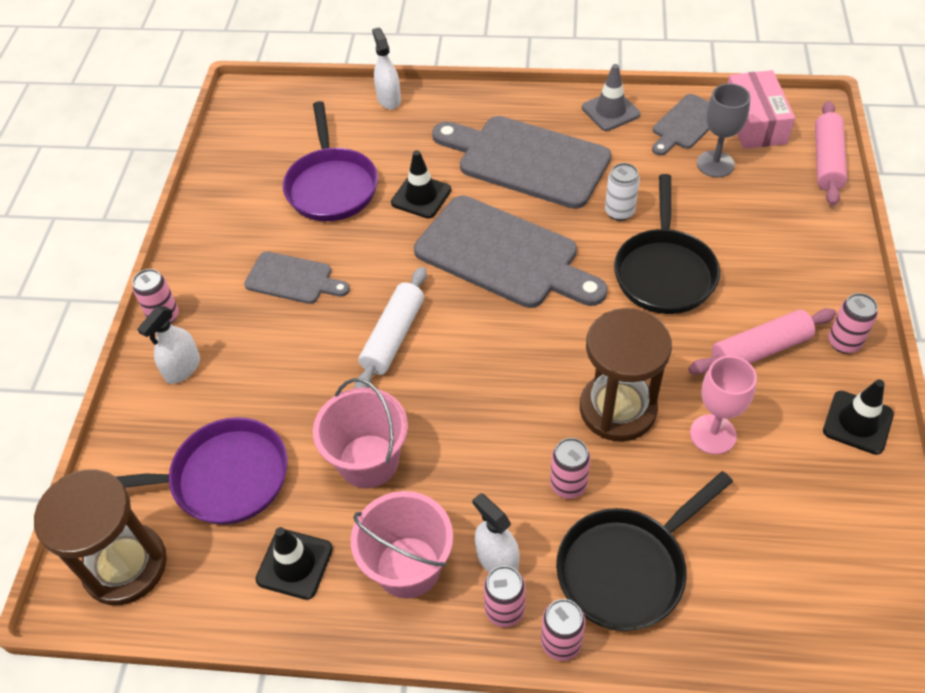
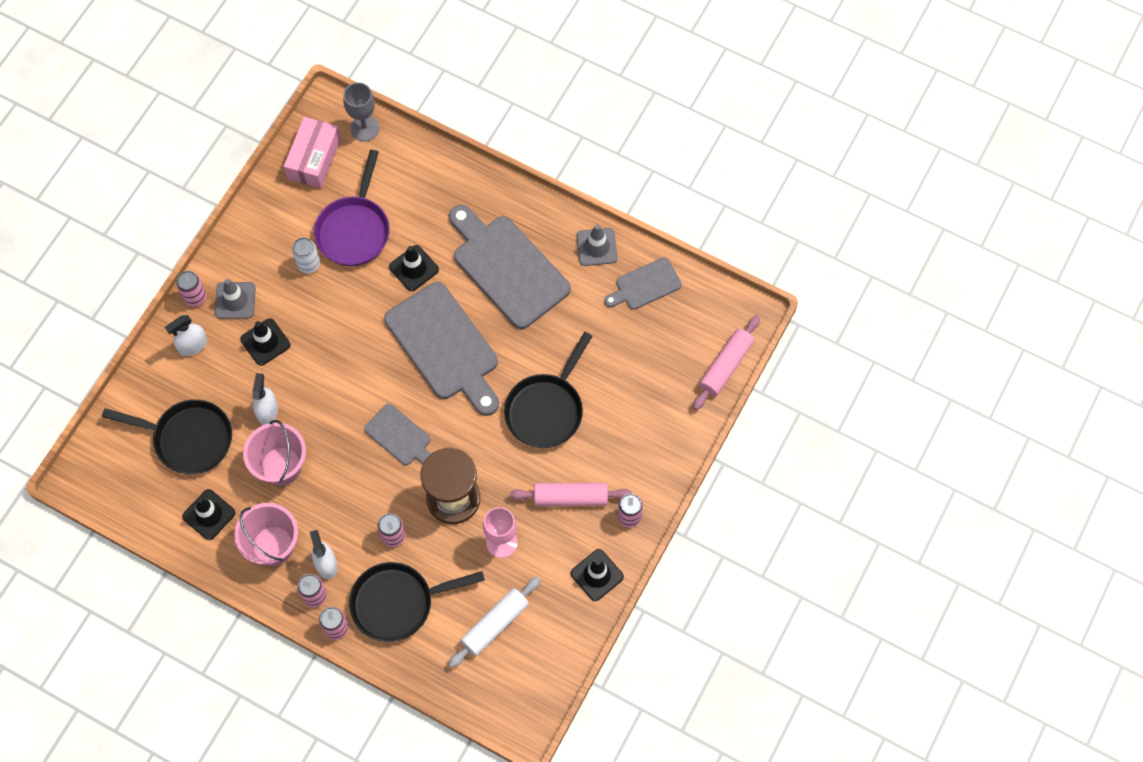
camera: 20 degrees right, 15 degrees up
brown hourglass [34,469,167,605] -> none
purple pan [117,417,288,525] -> black pan [102,399,232,474]
grey cutting board [244,251,350,304] -> grey cutting board moved to [364,404,431,465]
white rolling pin [354,267,427,388] -> white rolling pin moved to [448,577,541,668]
white spray bottle [372,27,401,110] -> white spray bottle moved to [252,373,278,425]
white can [605,163,640,221] -> white can moved to [292,237,320,274]
grey goblet [697,83,750,177] -> grey goblet moved to [343,82,379,141]
pink box [728,70,795,149] -> pink box moved to [284,117,341,188]
none -> grey traffic cone [215,279,256,319]
none -> black traffic cone [240,318,290,366]

